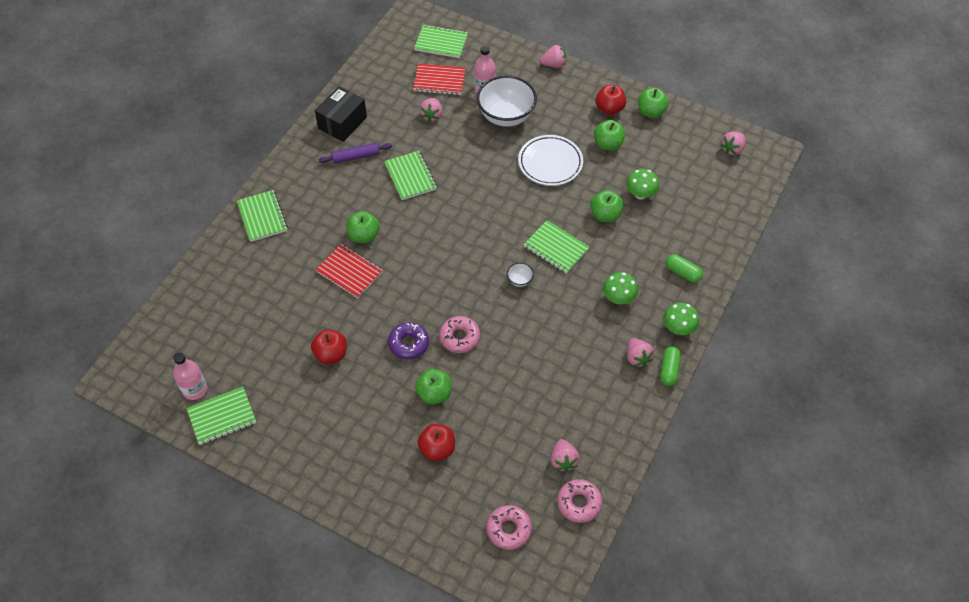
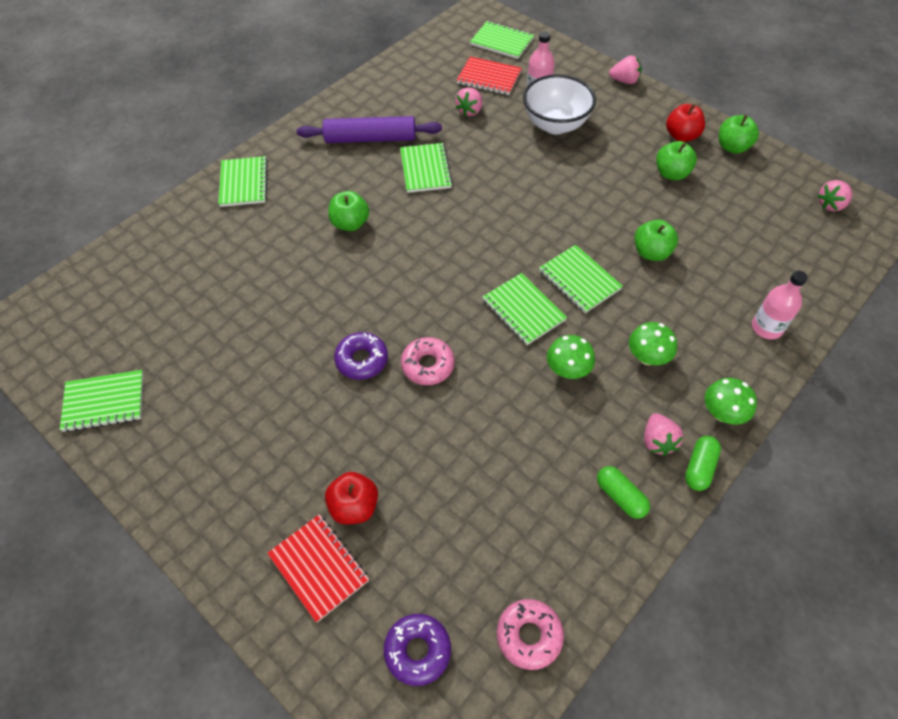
camera: 15 degrees right, 0 degrees up
pink bottle [173,352,207,400] -> pink bottle moved to [752,271,808,339]
red apple [311,329,347,364] -> none
black box [315,86,367,142] -> none
red notebook [316,244,383,298] -> red notebook moved to [267,514,369,622]
purple rolling pin [319,143,392,164] -> purple rolling pin [297,116,442,143], size x1.65
green apple [415,369,451,405] -> none
pink donut [486,505,532,550] -> purple donut [384,614,451,686]
white bowl [507,263,534,287] -> green notebook [483,273,567,345]
white plate [518,135,583,186] -> none
pink strawberry [550,439,580,472] -> none
green mushroom [626,169,659,200] -> green mushroom moved to [547,335,595,379]
green capsule [665,254,703,283] -> green capsule moved to [597,466,650,519]

